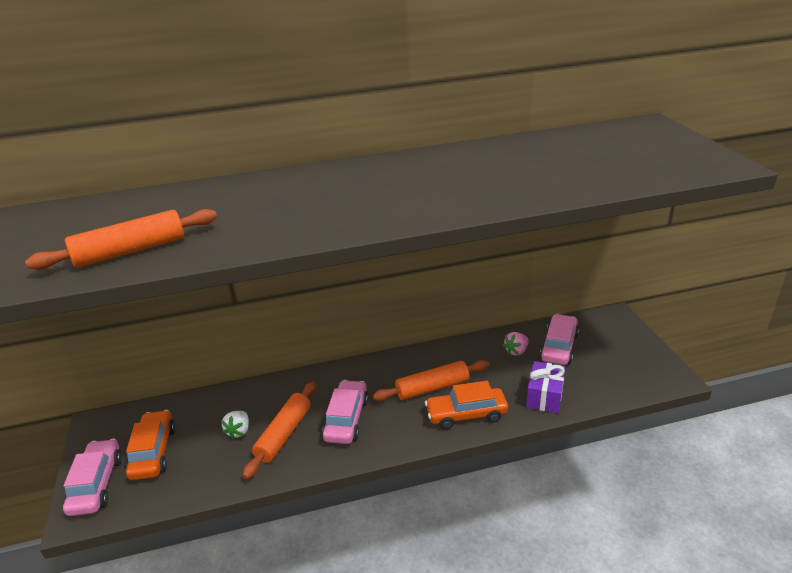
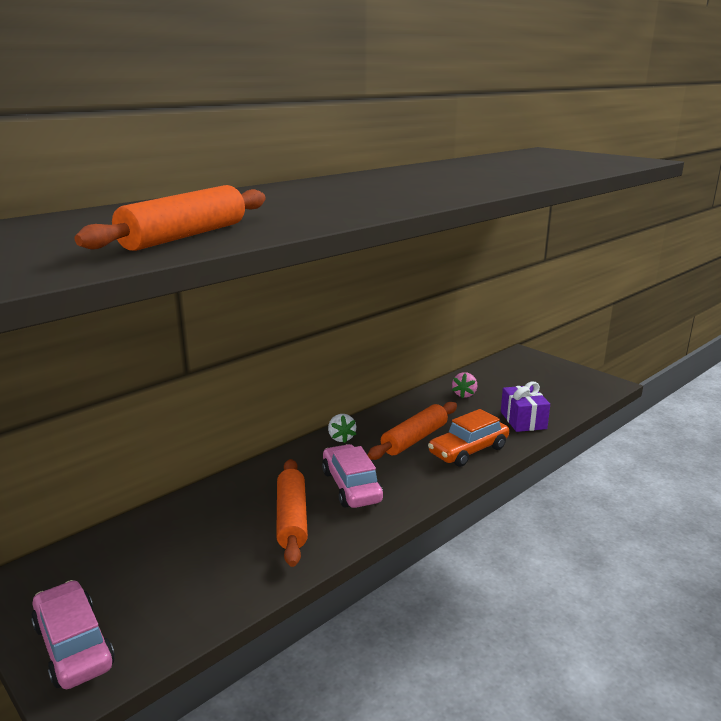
camera: 30 degrees left, 10 degrees down
orange car [126,410,175,480] -> none
white strawberry [221,411,249,439] -> white strawberry moved to [328,414,356,443]
pink car [540,314,579,365] -> none

